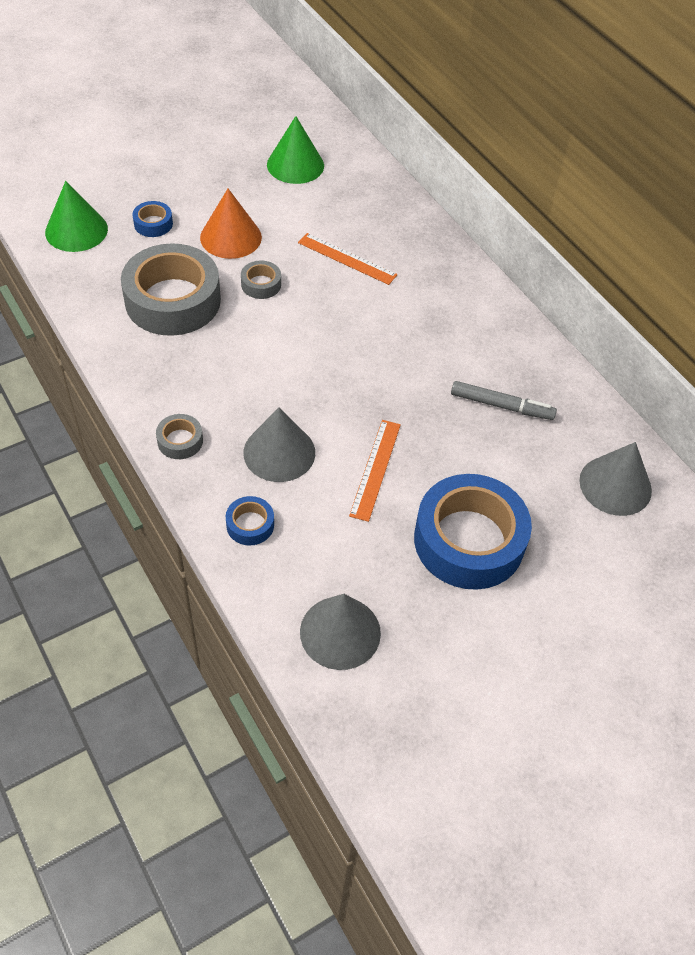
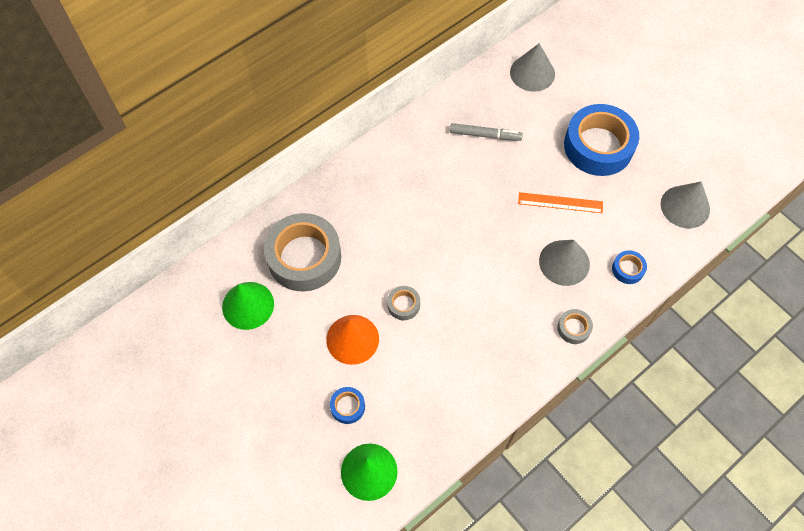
camera: 95 degrees left, 10 degrees up
grey tape [121,243,221,336] -> grey tape moved to [264,213,341,292]
orange ruler [298,233,398,285] -> none
grey marker [451,381,557,420] -> grey marker turned 90 degrees clockwise [450,123,523,141]

